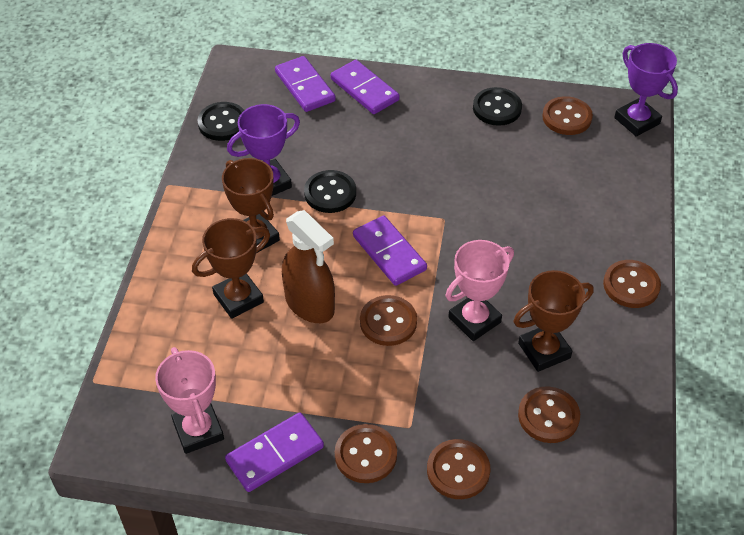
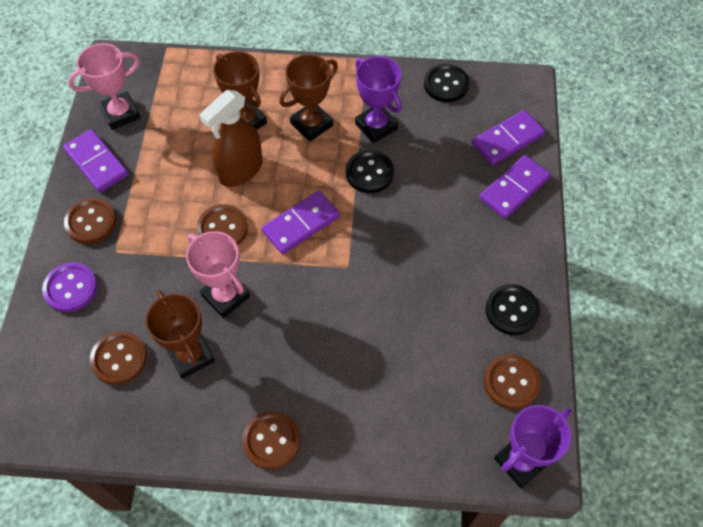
camera: 85 degrees right, 10 degrees up
brown button [427,439,490,499] -> purple button [42,262,98,312]

